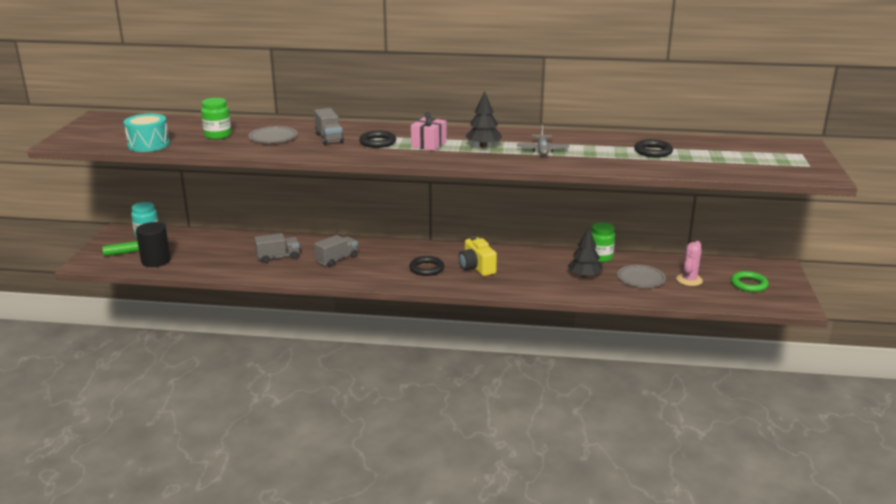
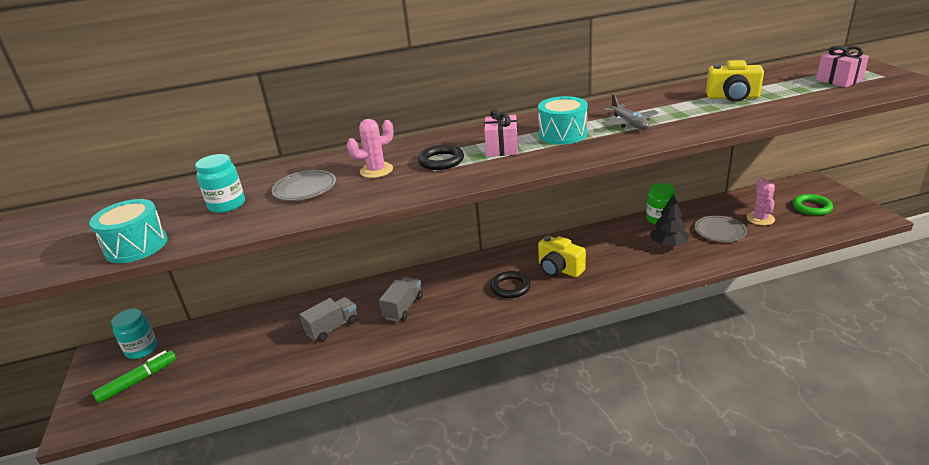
camera: 20 degrees left, 5 degrees up
black cylinder [136,222,171,267] -> none
green jar [201,98,231,139] -> turquoise jar [195,154,245,213]
grey truck [314,108,344,145] -> pink cactus [347,119,394,178]
black tree [465,91,502,147] -> turquoise drum [538,96,588,145]
black ring [634,139,673,157] -> yellow camera [706,60,764,102]
none -> pink gift [816,46,869,87]

